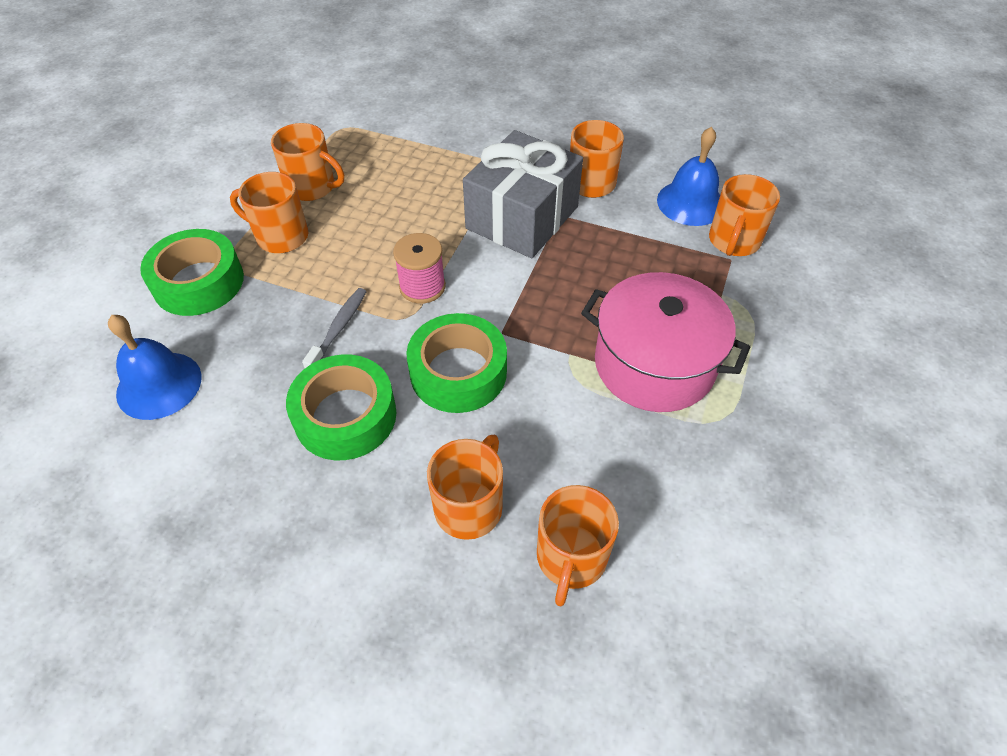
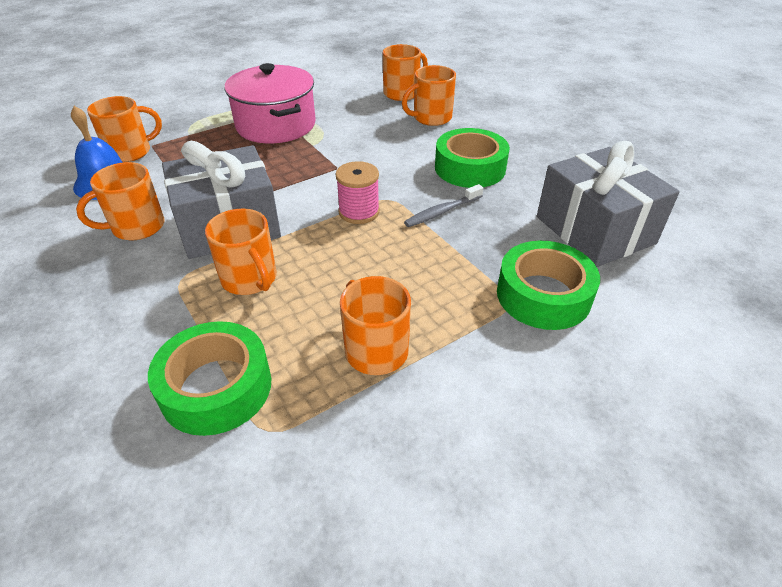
camera: 145 degrees left, 10 degrees down
blue bell [108,315,202,420] -> grey gift [537,141,680,267]
orange mug [230,172,308,253] -> orange mug moved to [205,208,277,295]
green tape [406,313,507,413] -> green tape moved to [148,321,271,436]

